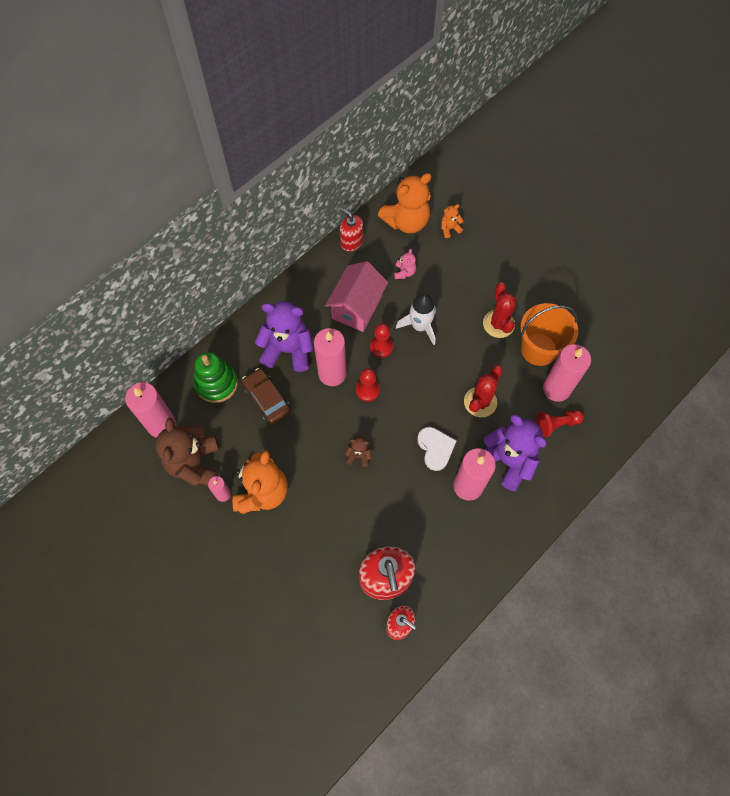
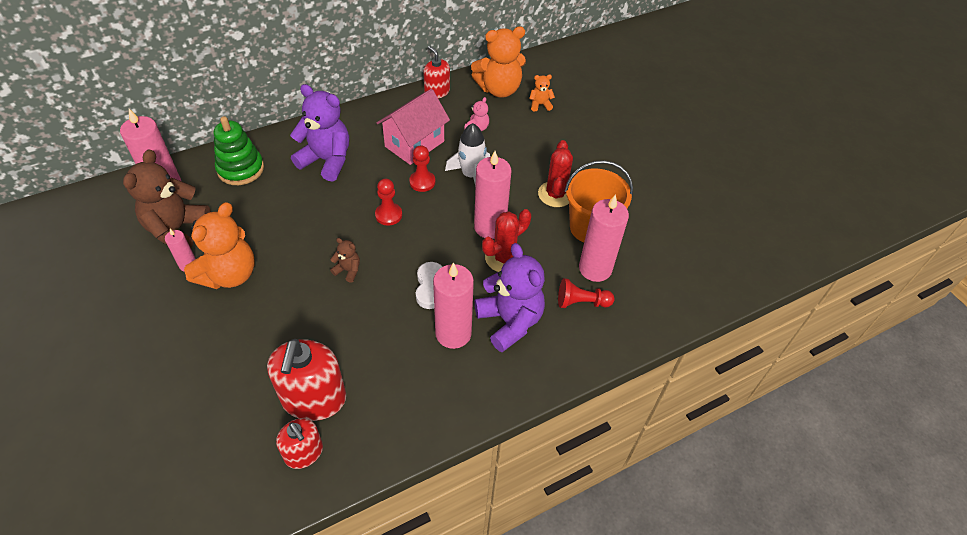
camera: 15 degrees right, 15 degrees down
brown car [242,368,291,425] -> none
pink candle [314,328,347,386] -> pink candle moved to [474,151,511,239]

